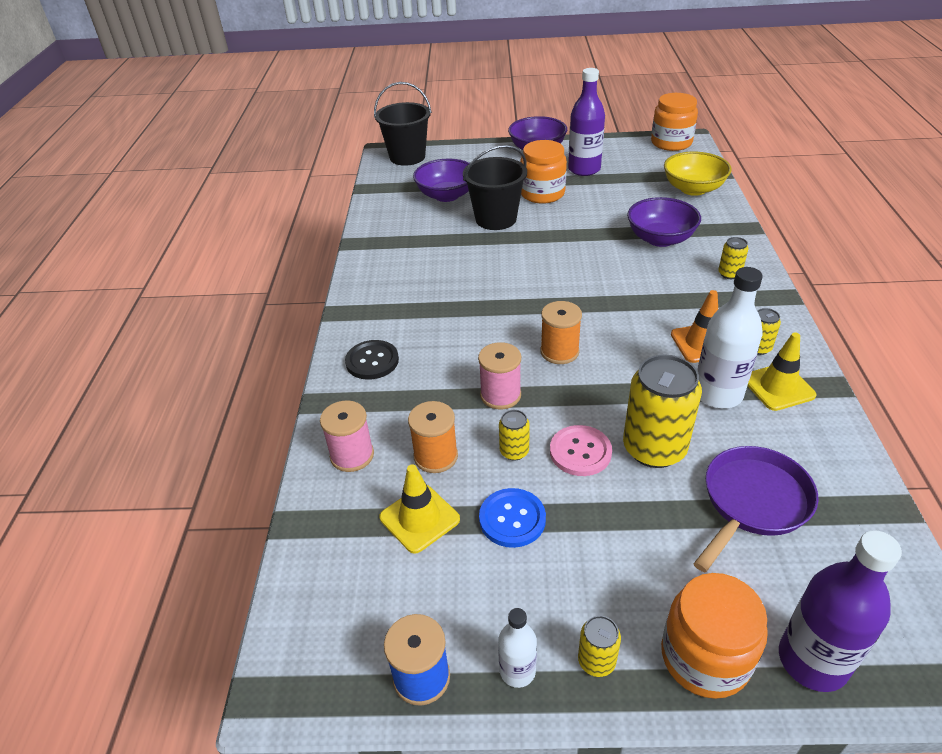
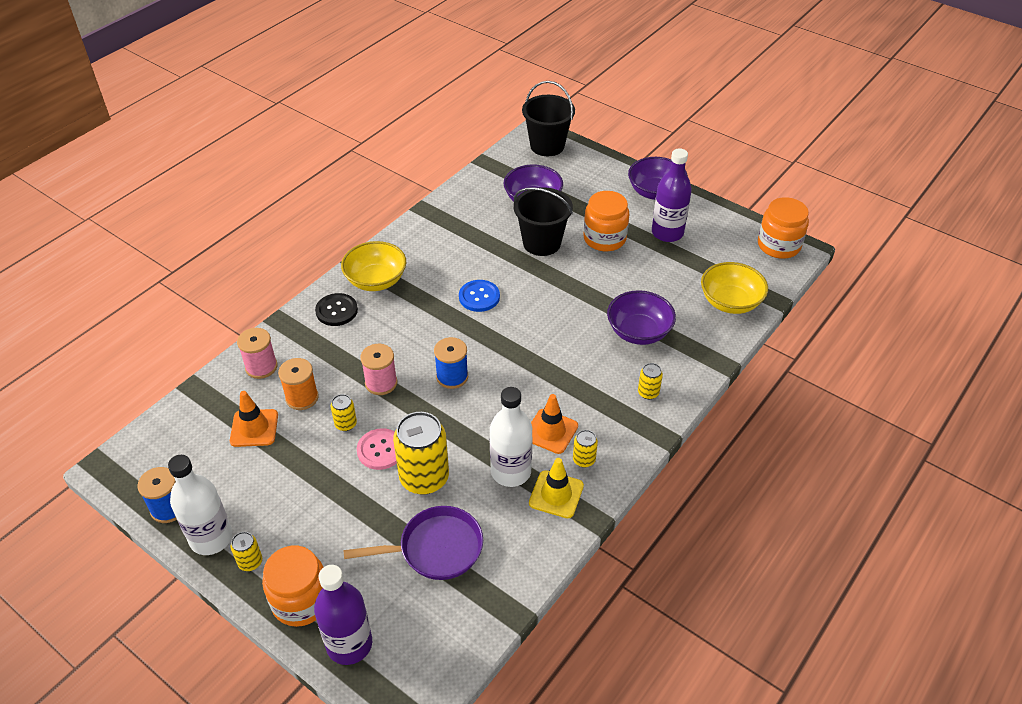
camera: 35 degrees right, 5 degrees up
yellow traffic cone [379,464,460,554] -> orange traffic cone [230,391,278,447]
blue button [479,488,546,548] -> blue button moved to [459,280,500,312]
white bottle [498,608,537,688] -> white bottle [168,455,232,555], size x1.84
orange spool [540,301,582,364] -> blue spool [434,337,468,389]
none -> yellow bowl [341,241,406,291]

